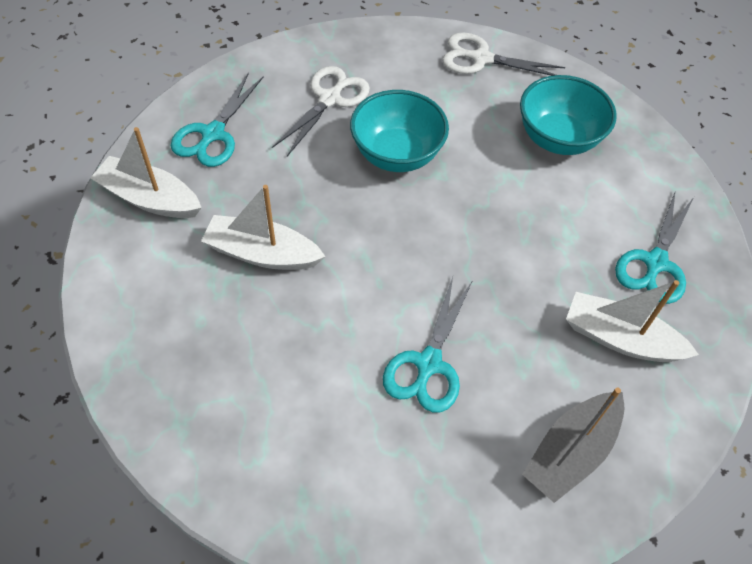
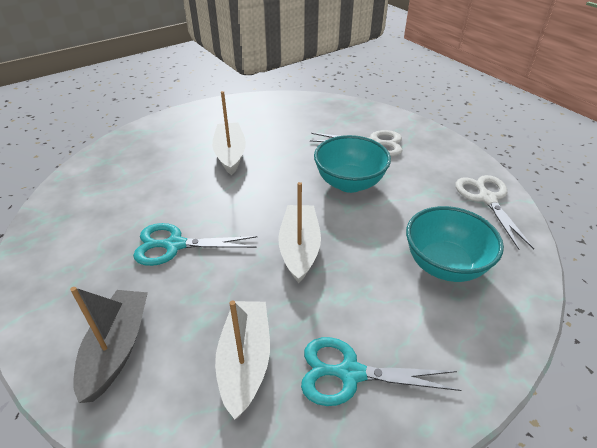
camera: 70 degrees right, 15 degrees down
white boat [90,127,201,218] -> white boat moved to [278,182,321,283]
turquoise scissors [171,72,264,167] -> none
grey boat [522,387,625,503] -> grey boat turned 75 degrees clockwise [70,287,148,403]

